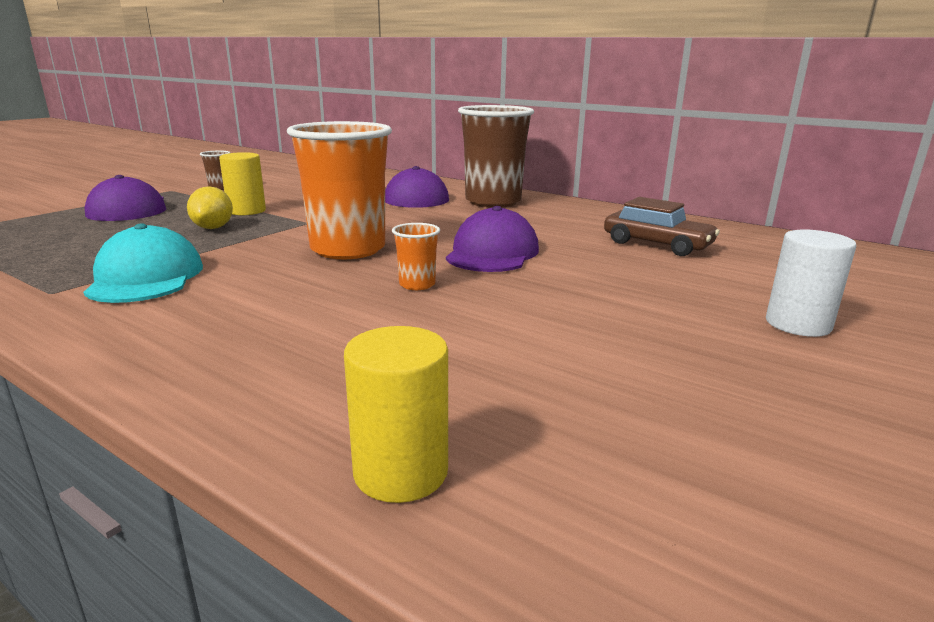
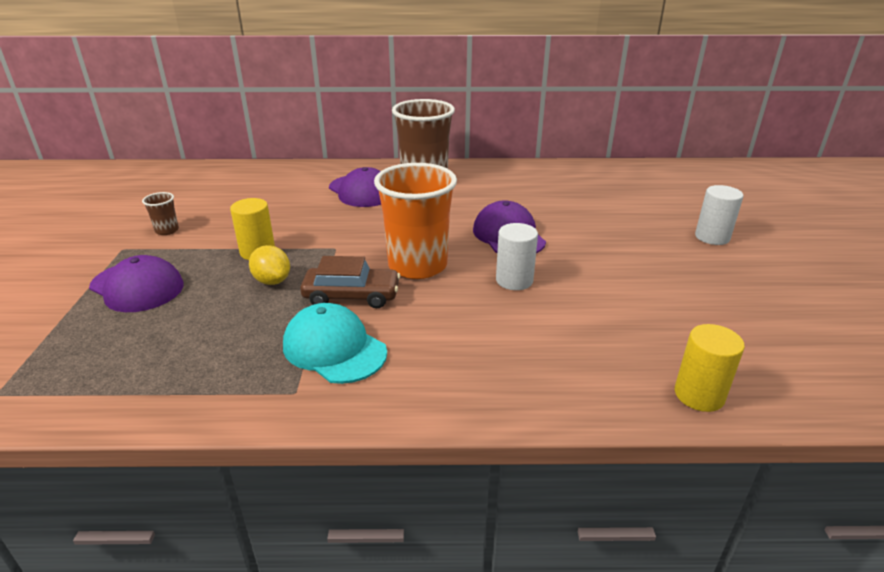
camera: 35 degrees left, 10 degrees up
orange cup [392,223,440,290] -> white cylinder [496,223,538,290]
brown car [604,197,720,256] -> brown car moved to [300,256,400,308]

